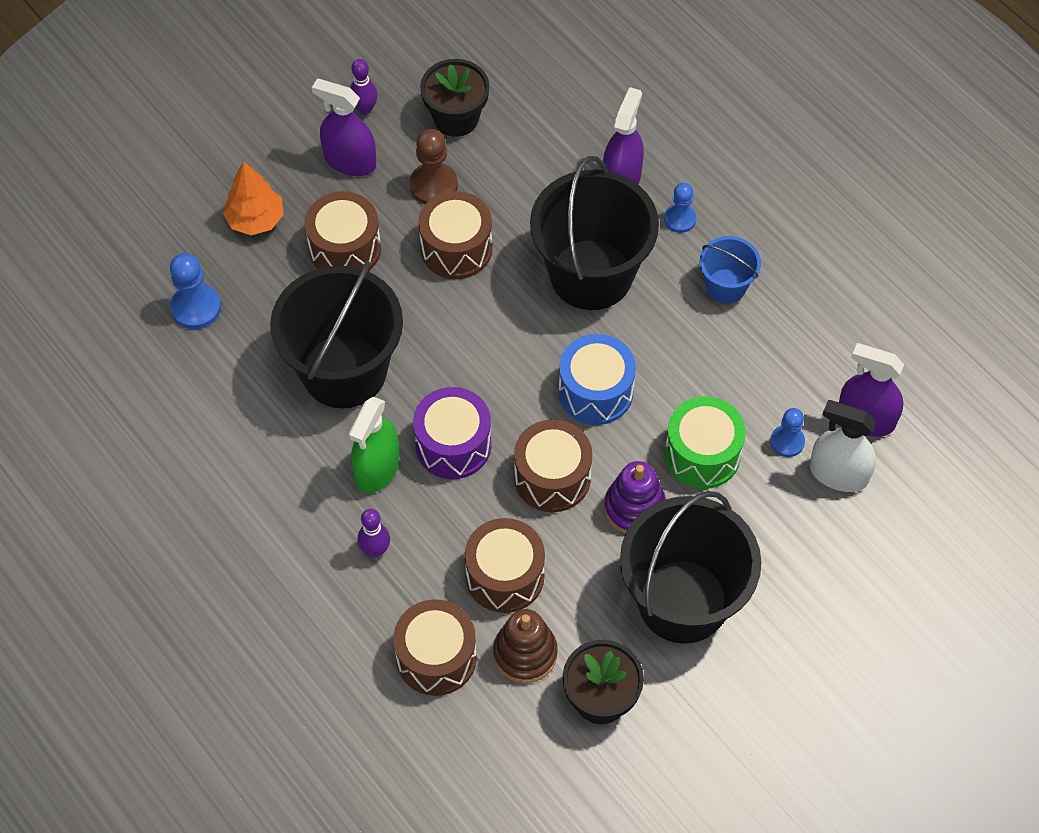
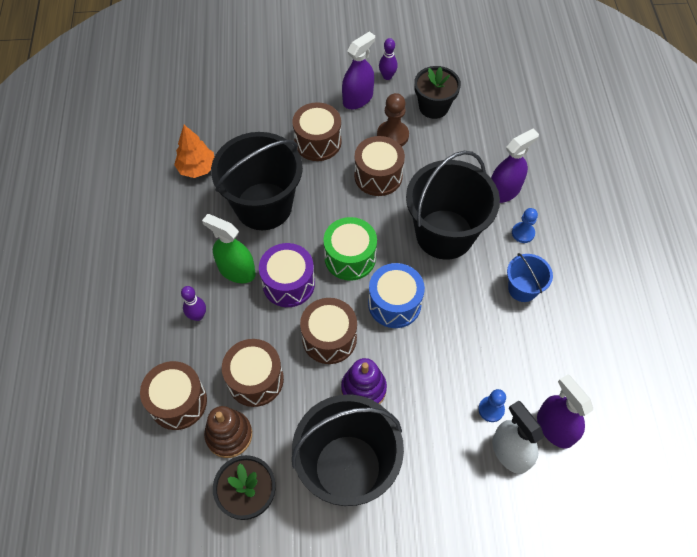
camera: 35 degrees right, 0 degrees up
blue pawn [170,253,221,329] -> none
orange tree [223,161,284,235] -> orange tree moved to [174,125,214,178]
purple spray bottle [312,79,376,176] -> purple spray bottle turned 75 degrees clockwise [342,31,375,109]
green spray bottle [349,397,399,493] -> green spray bottle turned 60 degrees clockwise [202,214,256,283]
green drum [665,396,746,489] -> green drum moved to [323,217,377,281]

